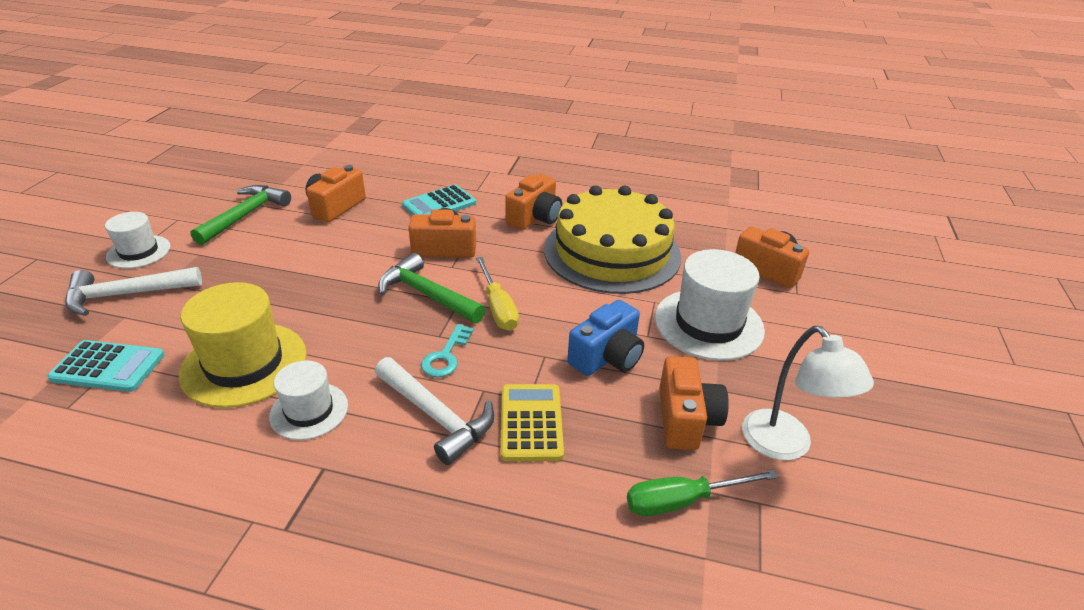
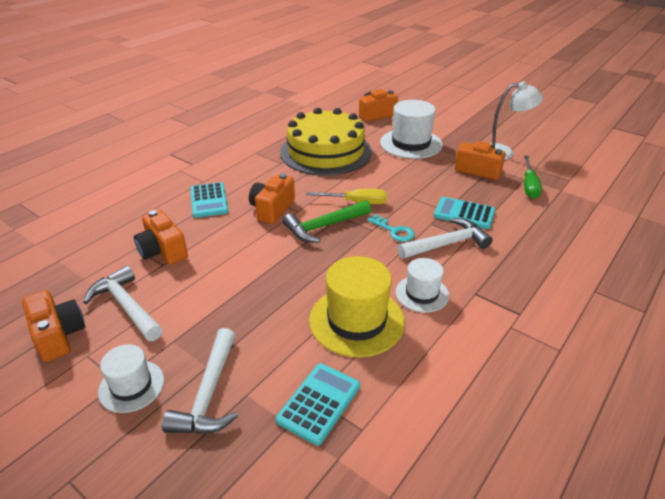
camera: 65 degrees left, 0 degrees up
green hammer [190,185,291,245] -> white hammer [83,265,163,341]
yellow calculator [501,384,564,461] -> turquoise calculator [434,197,496,229]
orange camera [505,174,562,230] -> orange camera moved to [22,290,85,362]
blue camera [567,300,644,376] -> none

